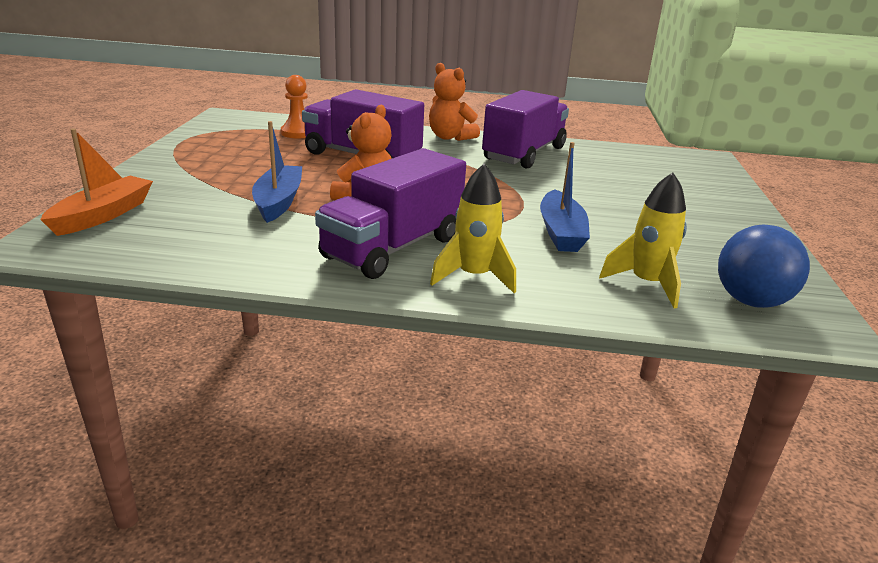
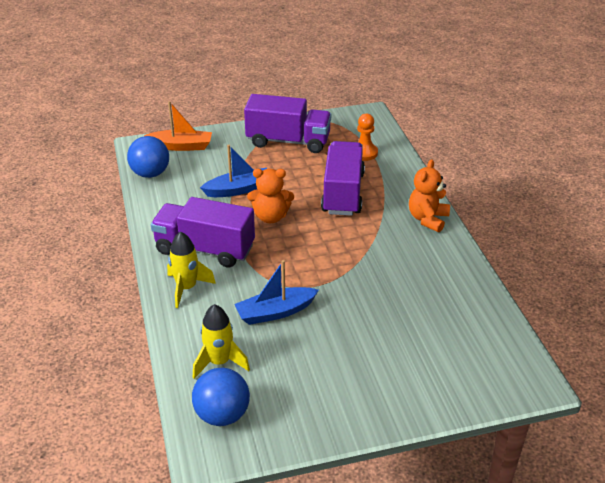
camera: 70 degrees right, 10 degrees up
purple truck [482,90,569,169] -> purple truck moved to [244,94,331,153]
none -> blue ball [127,136,169,178]

